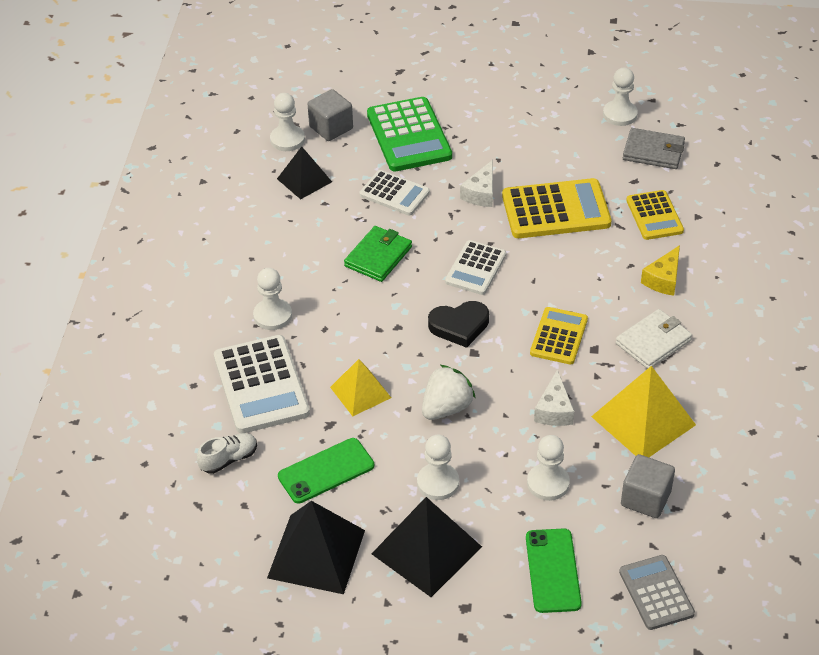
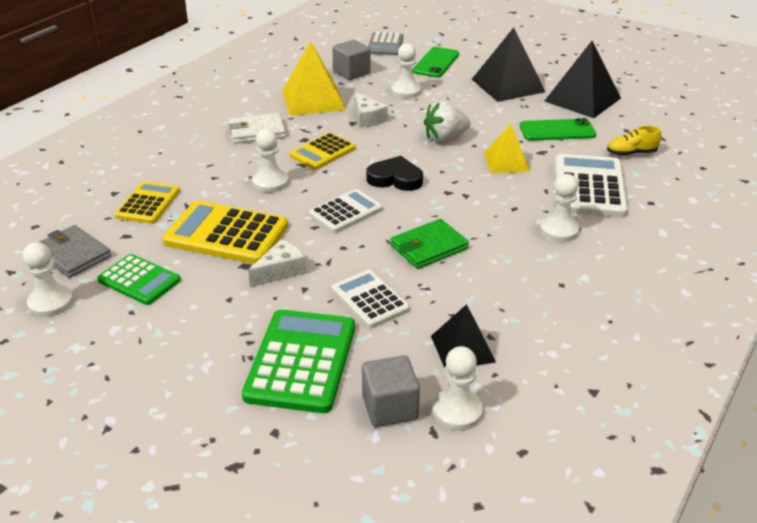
camera: 155 degrees left, 10 degrees down
white shoe [197,433,257,474] -> yellow shoe [607,126,662,156]
white pawn [417,435,459,500] -> white pawn moved to [252,129,289,192]
white cheese [534,370,574,426] -> white cheese turned 120 degrees clockwise [355,92,388,128]
yellow cheese [641,245,680,296] -> none
none -> green calculator [97,254,181,305]

